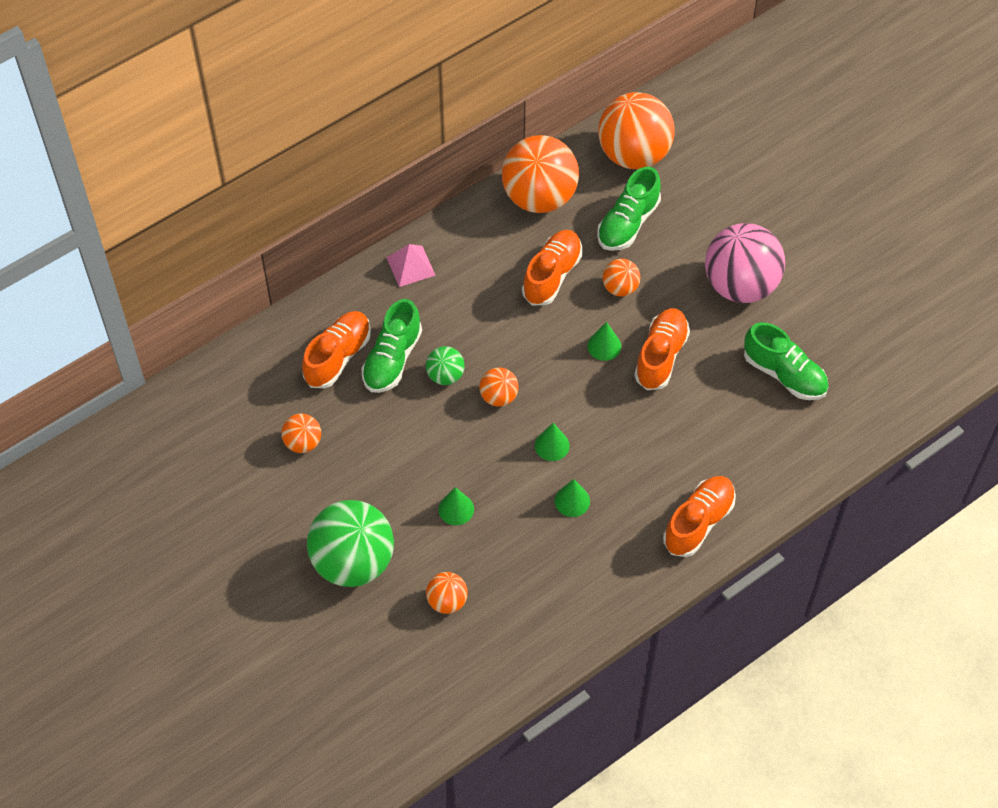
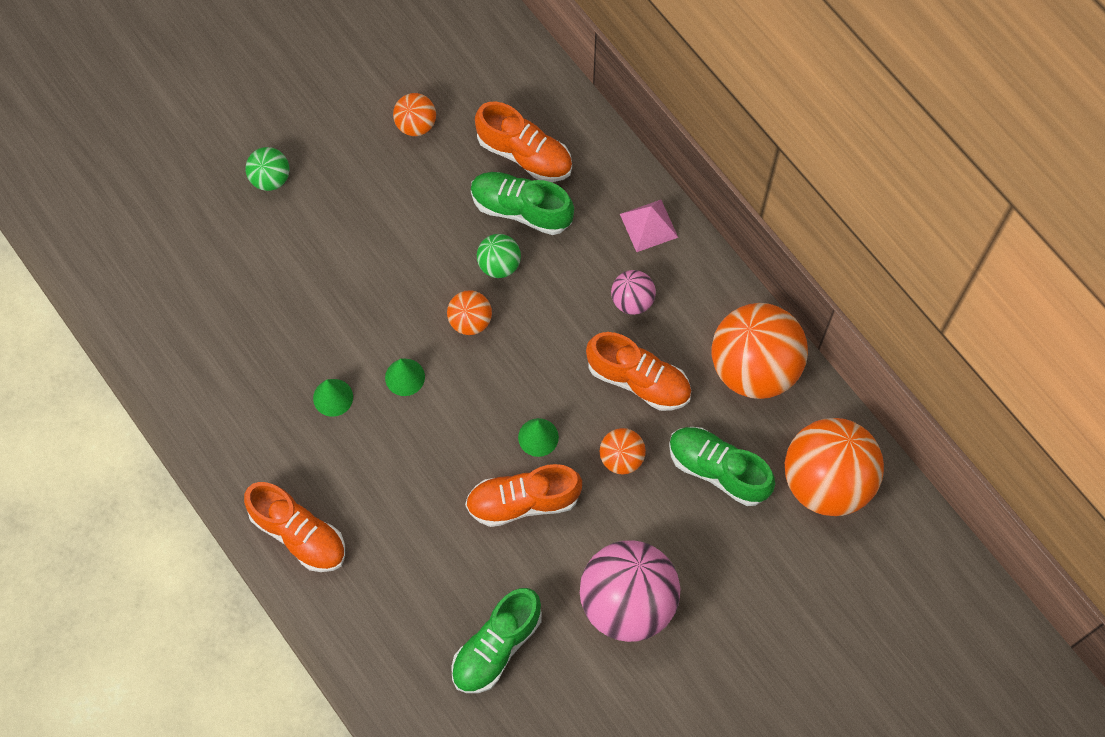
camera: 90 degrees right, 10 degrees up
green ball [307,500,394,587] -> green ball [245,147,290,191], size x0.48
orange ball [426,572,468,614] -> none
green cone [438,487,474,525] -> none
orange shoe [634,308,690,390] -> orange shoe turned 150 degrees clockwise [465,464,582,527]
none -> pink ball [611,270,656,315]

